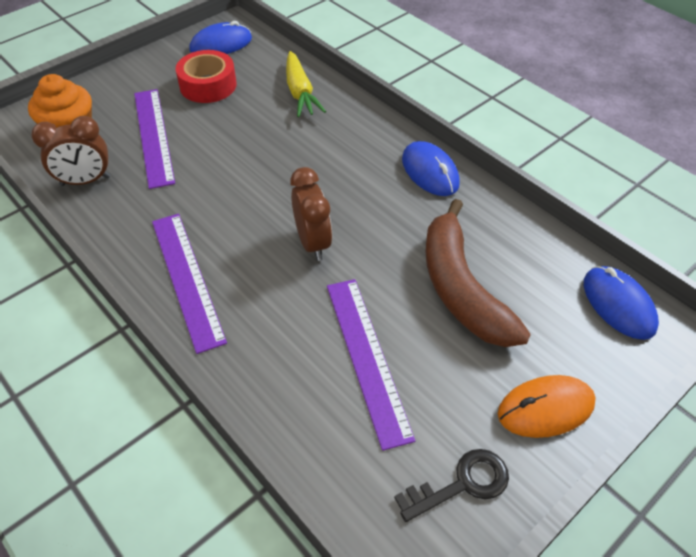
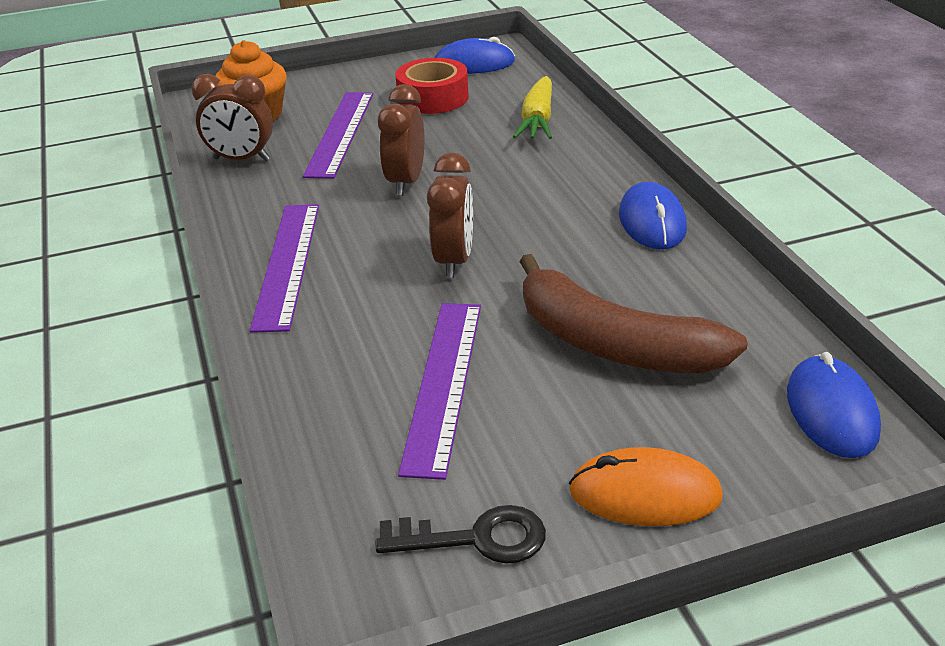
camera: 25 degrees right, 15 degrees down
brown banana [425,199,531,347] -> brown banana turned 60 degrees counterclockwise [520,254,748,373]
none -> brown clock [378,84,424,196]

